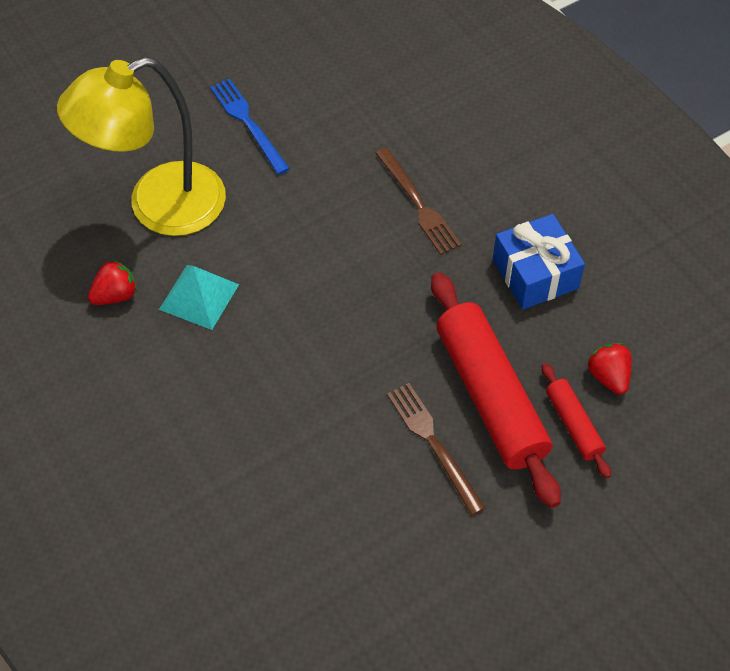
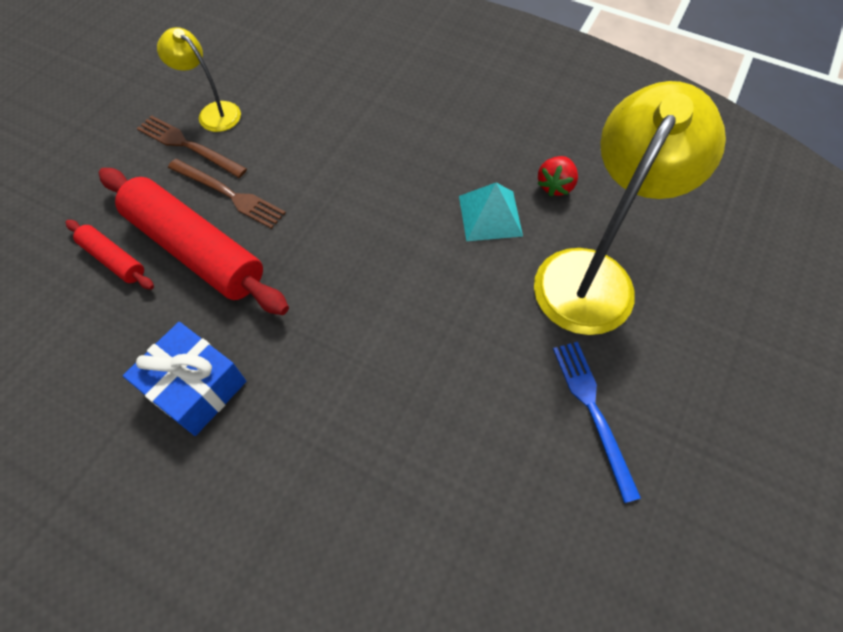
camera: 150 degrees right, 5 degrees up
blue fork [210,78,290,175] -> blue fork turned 135 degrees counterclockwise [553,342,641,503]
brown fork [375,148,461,255] -> brown fork moved to [137,115,247,178]
red strawberry [587,343,632,395] -> none
none -> yellow lamp [157,27,241,132]

